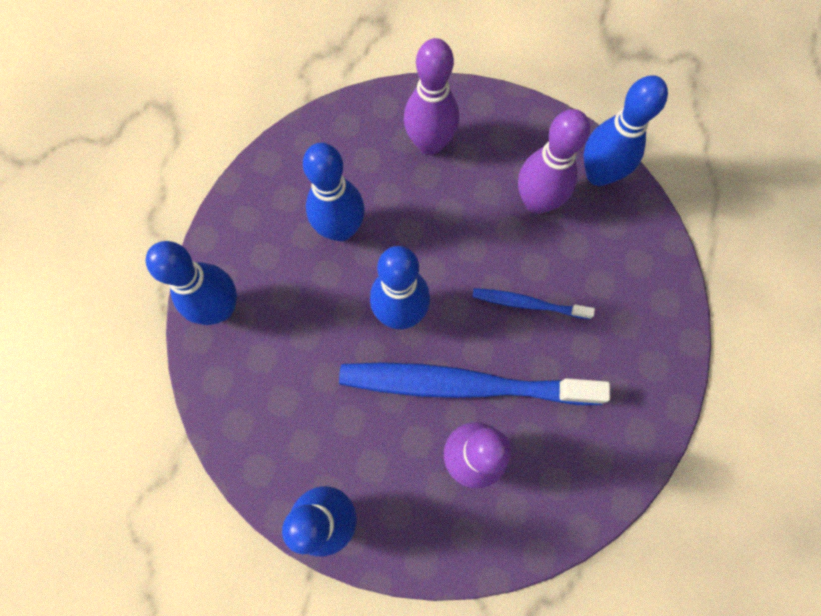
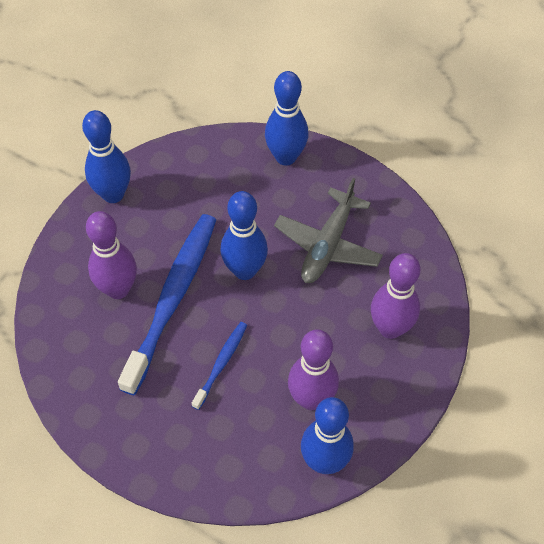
camera: 105 degrees right, 15 degrees down
blue bowling pin [303,143,365,241] -> grey plane [274,178,383,283]

